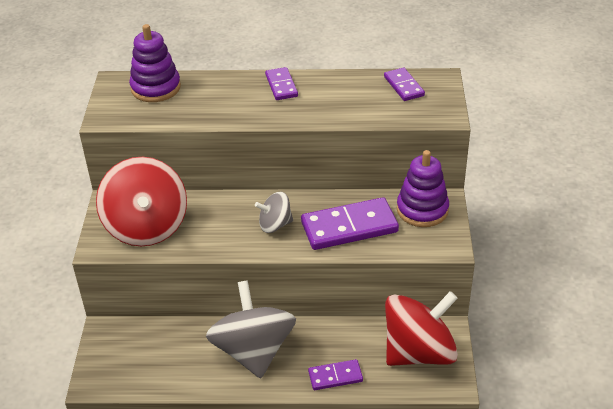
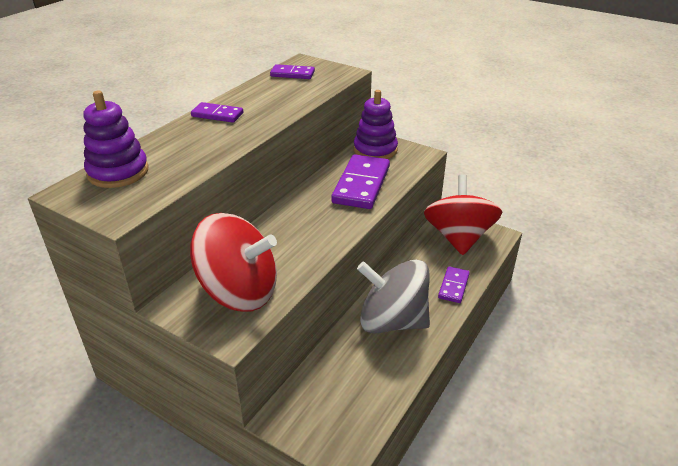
camera: 60 degrees left, 5 degrees down
grey spinning top [255,192,293,233] -> none

